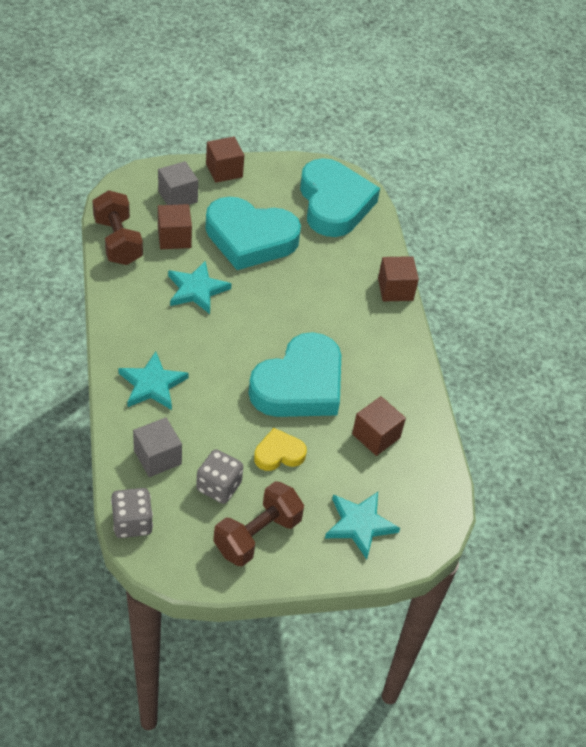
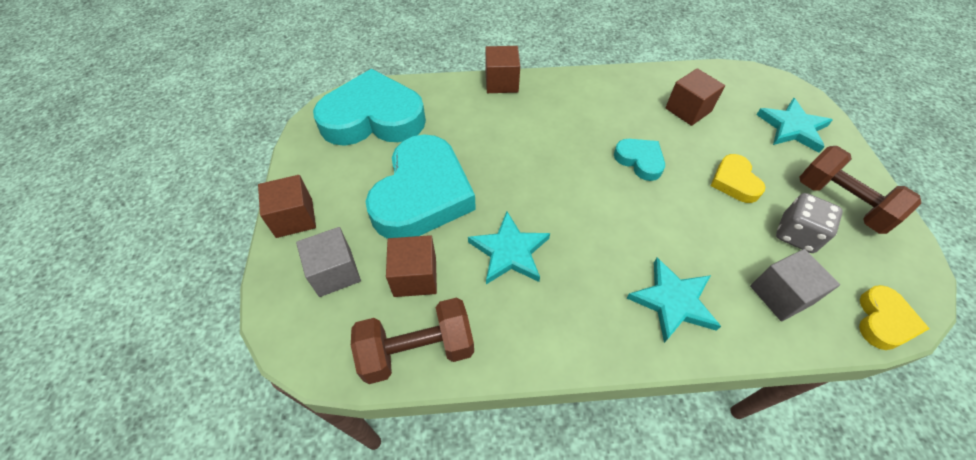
camera: 80 degrees left, 5 degrees up
grey dice [111,488,153,538] -> yellow heart [859,285,930,350]
turquoise heart [248,332,341,417] -> turquoise heart [614,139,665,181], size x0.47

